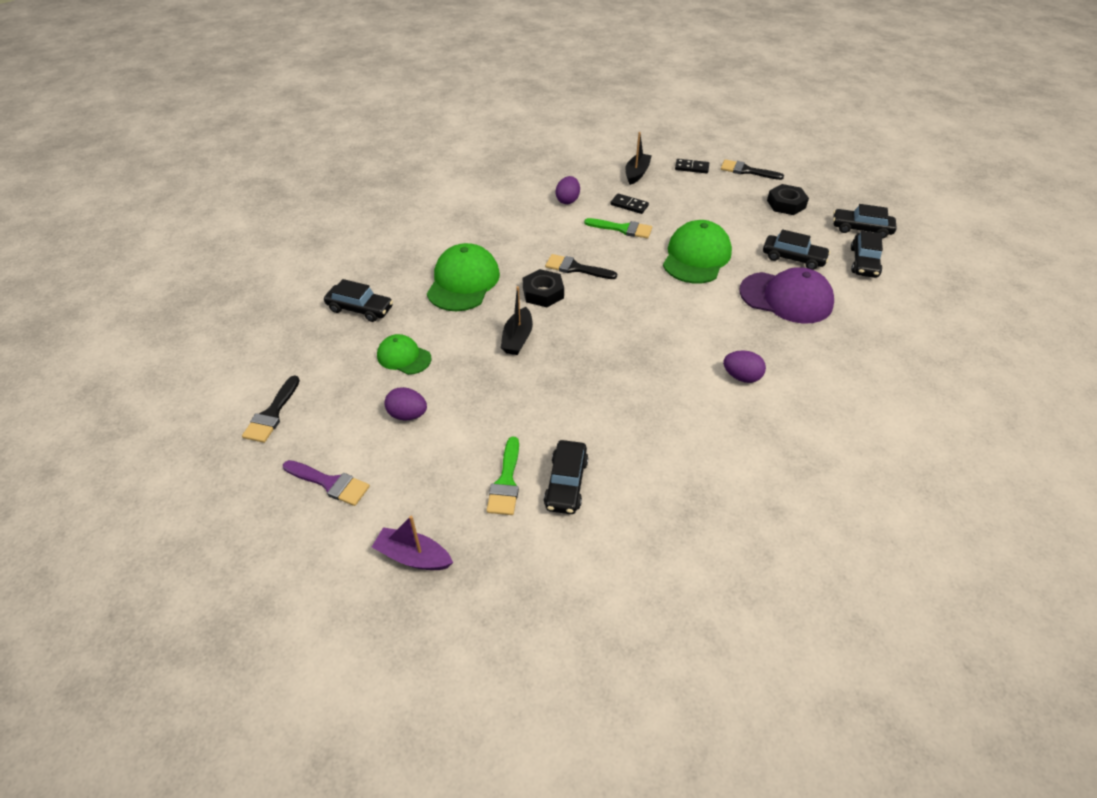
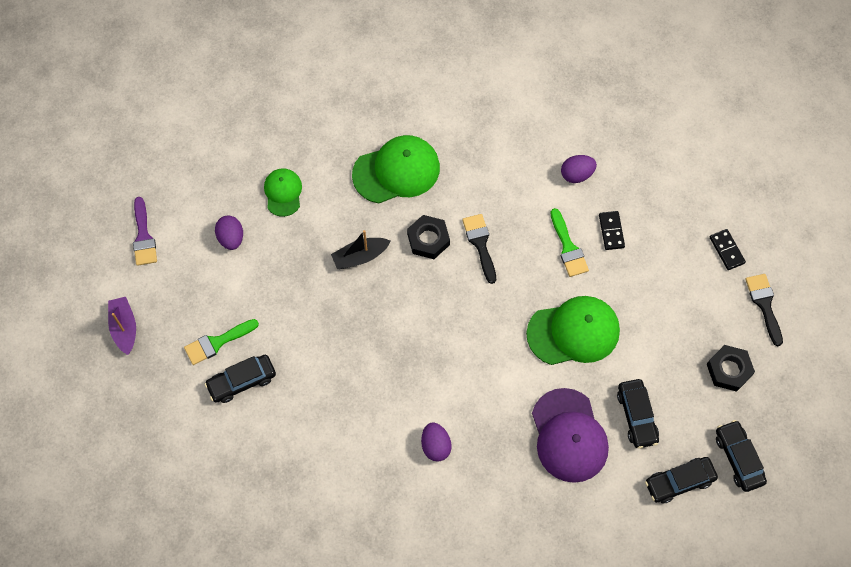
camera: 55 degrees right, 20 degrees up
black brush [242,375,300,443] -> none
black car [324,279,393,322] -> none
black boat [625,132,652,185] -> none

